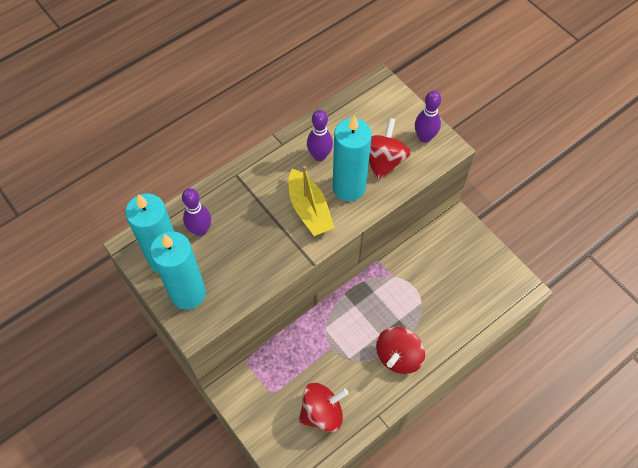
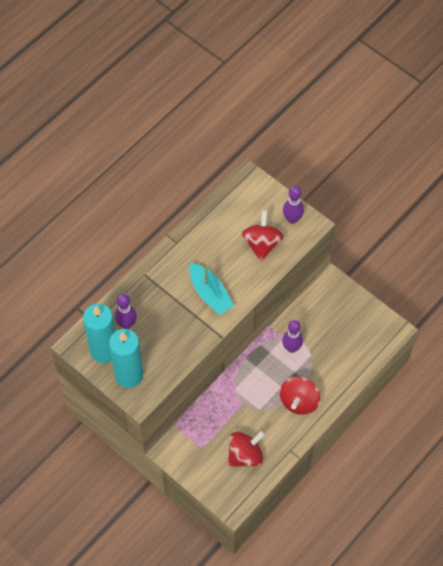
camera: 10 degrees left, 0 degrees up
yellow boat [288,166,334,236] -> turquoise boat [190,262,234,315]
purple bowling pin [307,110,333,161] -> purple bowling pin moved to [282,320,303,353]
turquoise candle [333,115,372,201] -> none

